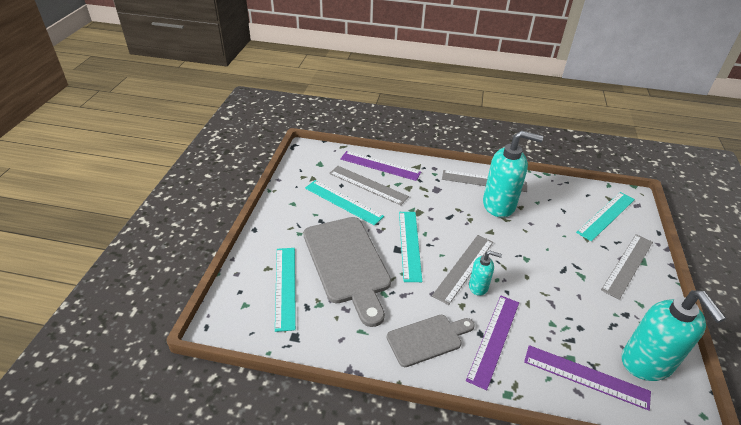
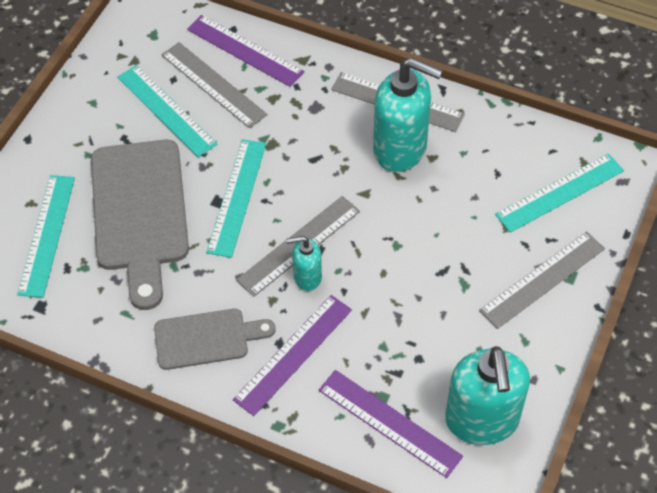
camera: 15 degrees right, 15 degrees up
turquoise soap dispenser [469,251,502,296] -> turquoise soap dispenser turned 150 degrees clockwise [286,236,322,291]

